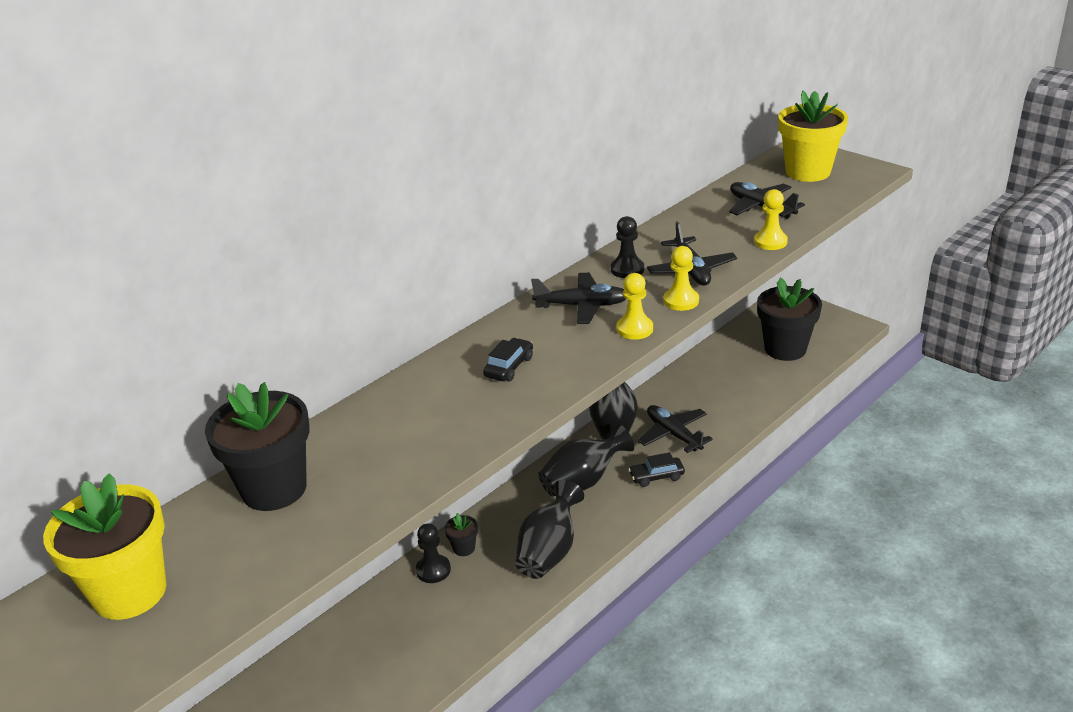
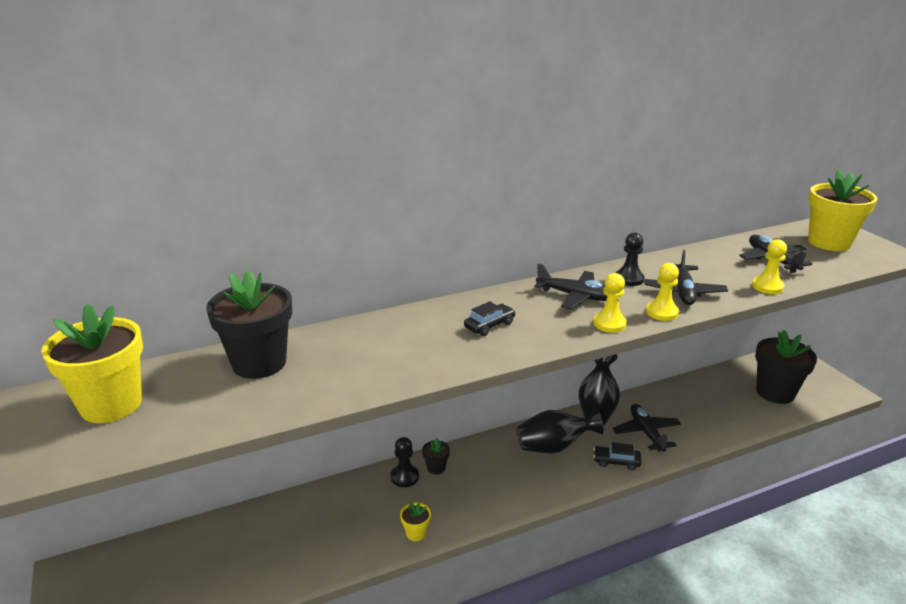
camera: 20 degrees right, 5 degrees down
black vase [515,480,584,579] -> none
none -> yellow flower pot [400,501,431,541]

